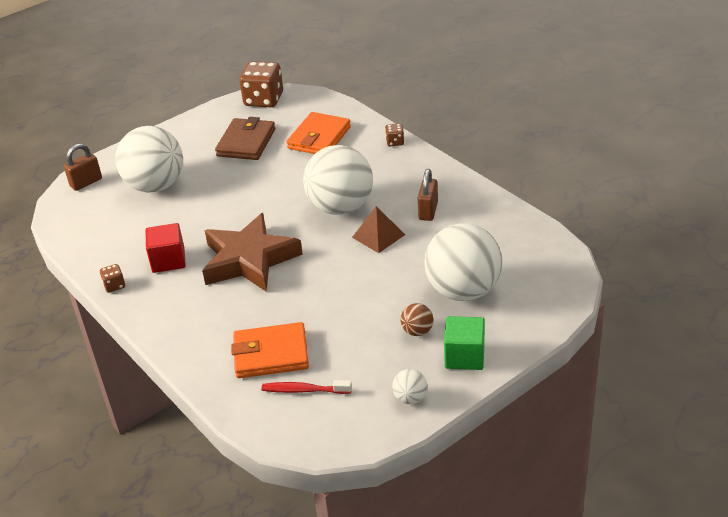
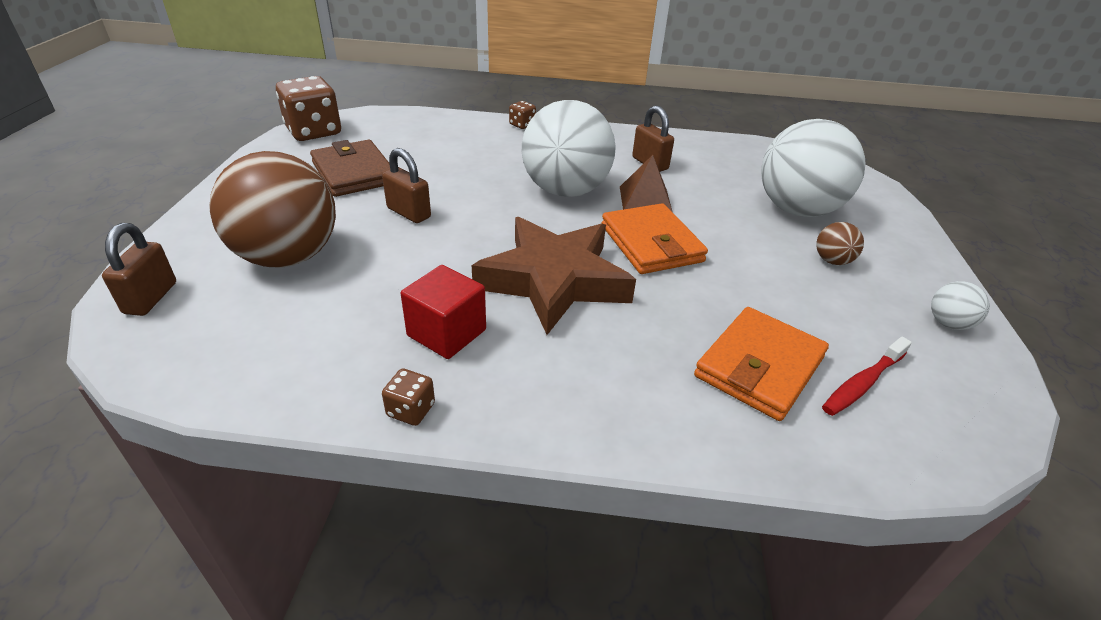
camera: 50 degrees left, 0 degrees up
white ball [115,126,183,193] -> brown ball [209,151,336,268]
orange wallet [287,112,351,154] -> orange wallet moved to [602,203,708,274]
green cube [444,316,485,370] -> none
none -> brown padlock [382,148,431,223]

